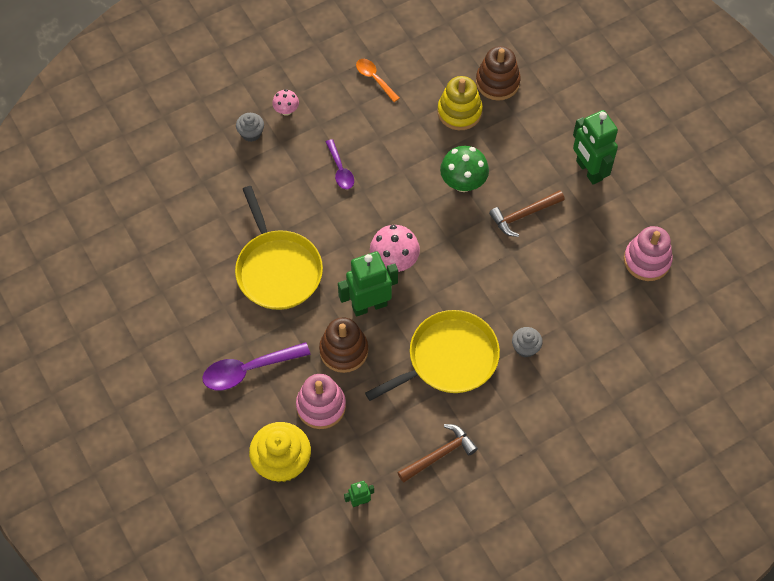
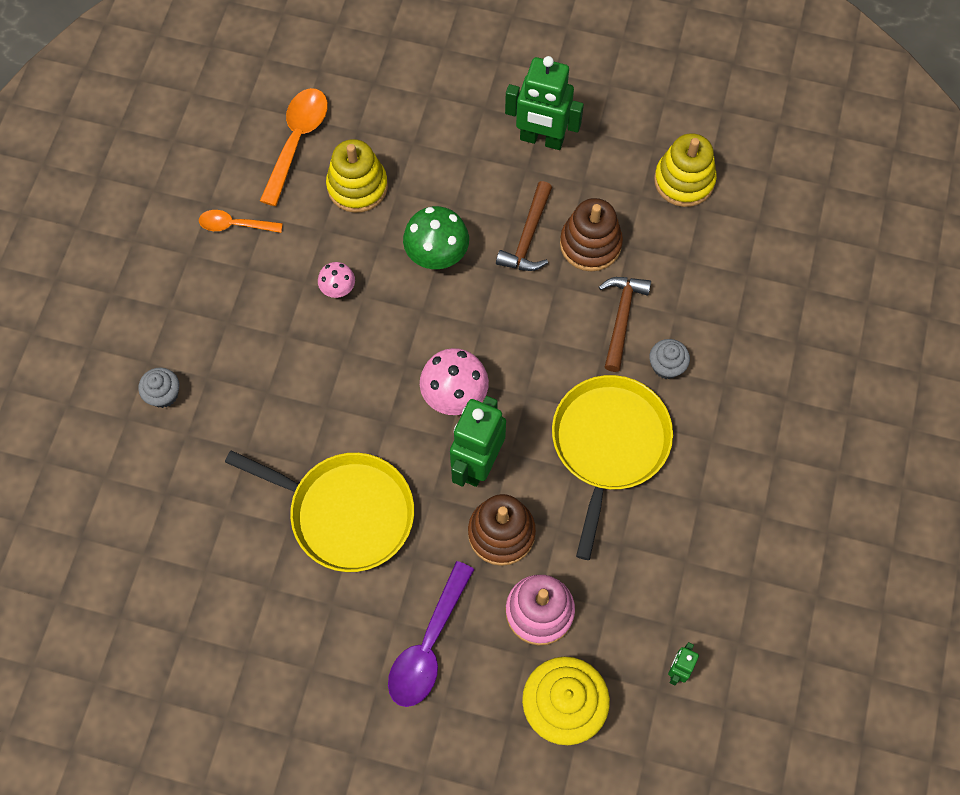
camera: 45 degrees left, 5 degrees up
pink mushroom [272,89,299,116] -> pink mushroom moved to [318,262,355,298]
purple spoon [326,139,354,189] -> none
brown hammer [397,424,478,483] -> brown hammer moved to [599,277,651,372]
brown stacking toy [476,46,521,101] -> brown stacking toy moved to [560,198,623,271]
pink stacking toy [624,226,673,281] -> yellow stacking toy [654,133,717,207]
none -> orange spoon [260,88,328,206]

